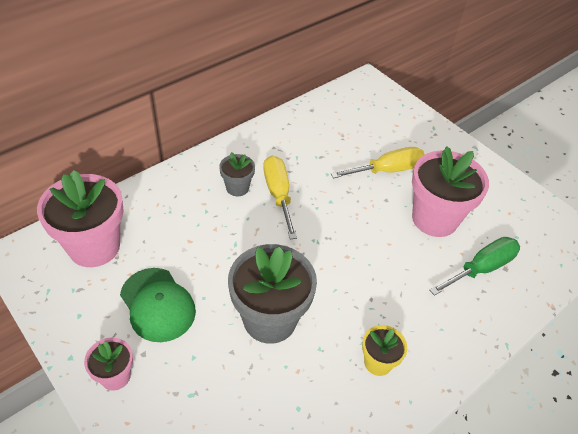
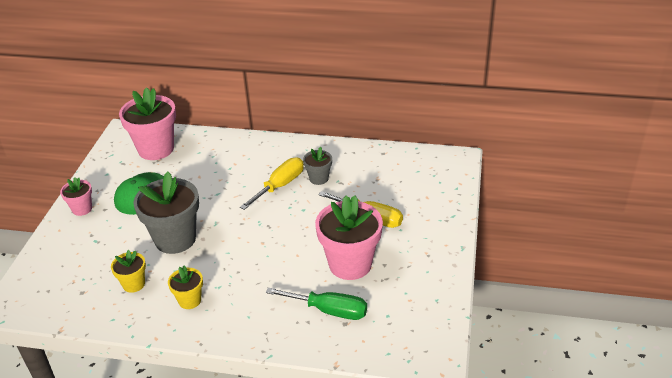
camera: 55 degrees right, 10 degrees down
grey flower pot [219,152,255,196] -> grey flower pot moved to [303,147,332,185]
none -> yellow flower pot [111,250,146,293]

